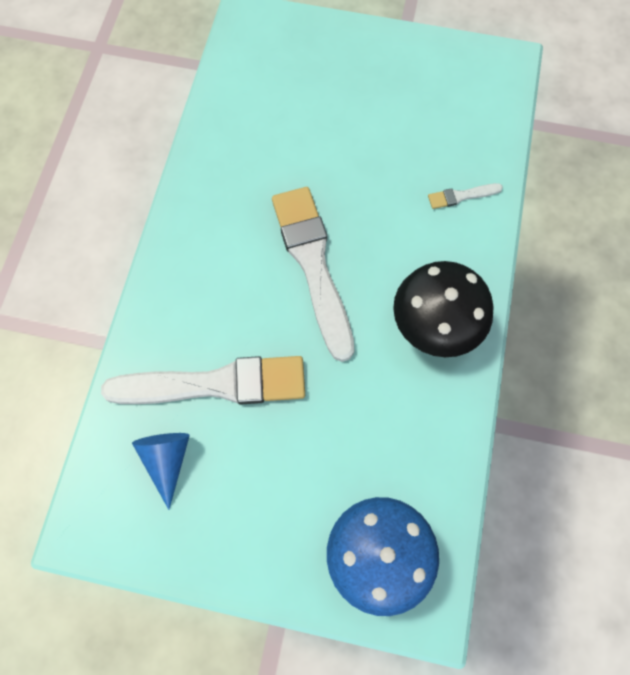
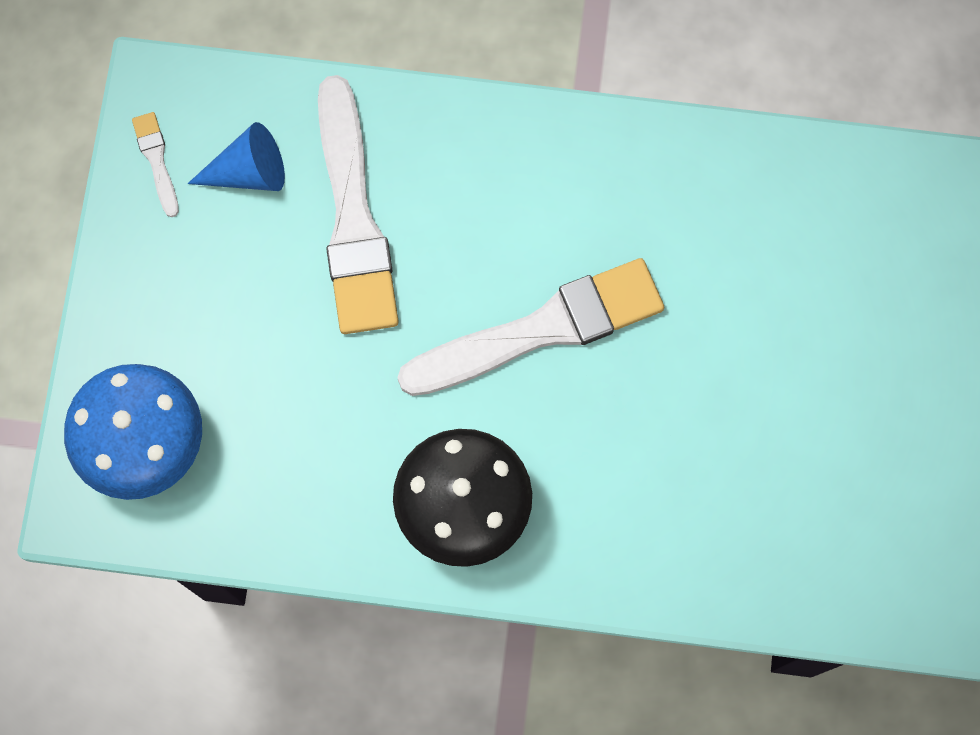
camera: 85 degrees right, 5 degrees up
white brush [428,183,503,209] -> white brush moved to [132,112,179,217]

